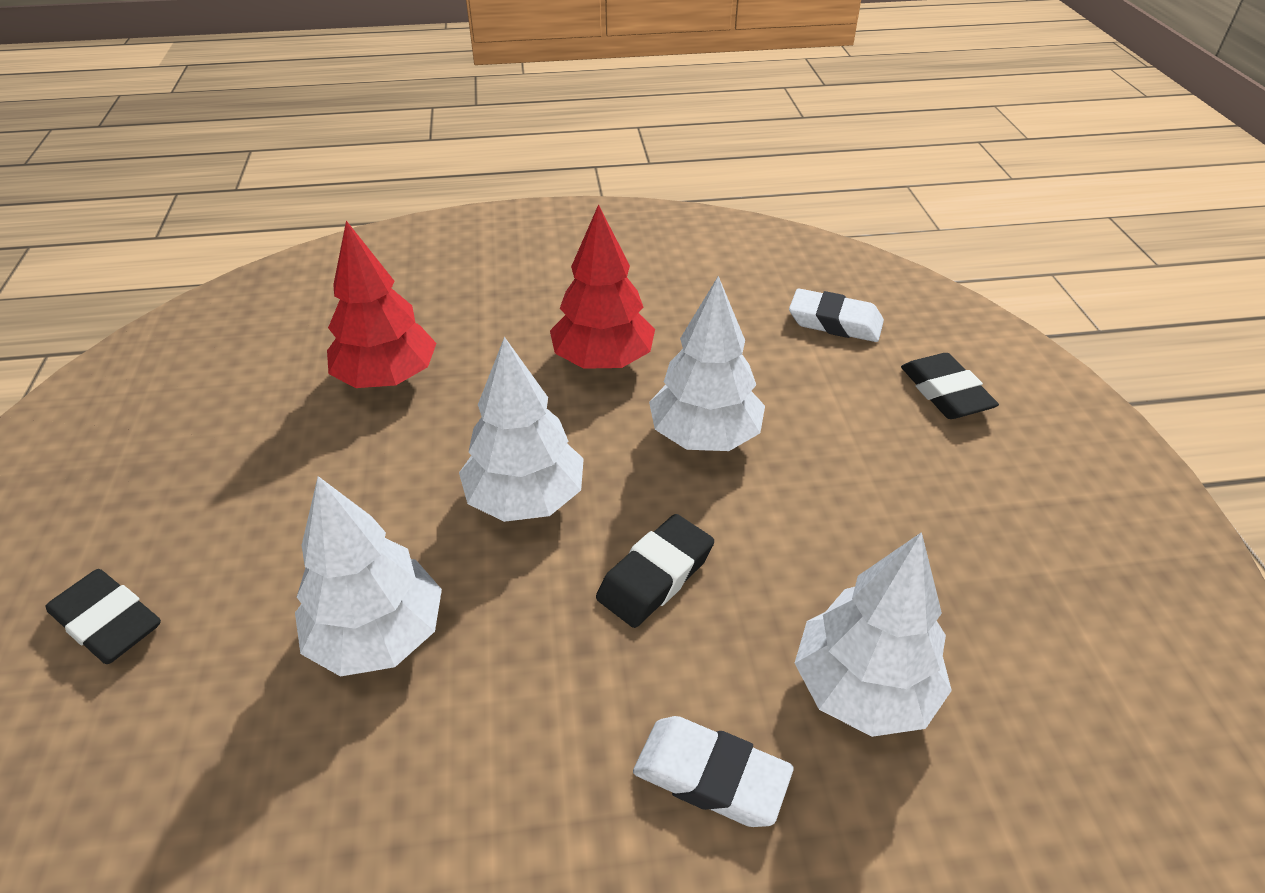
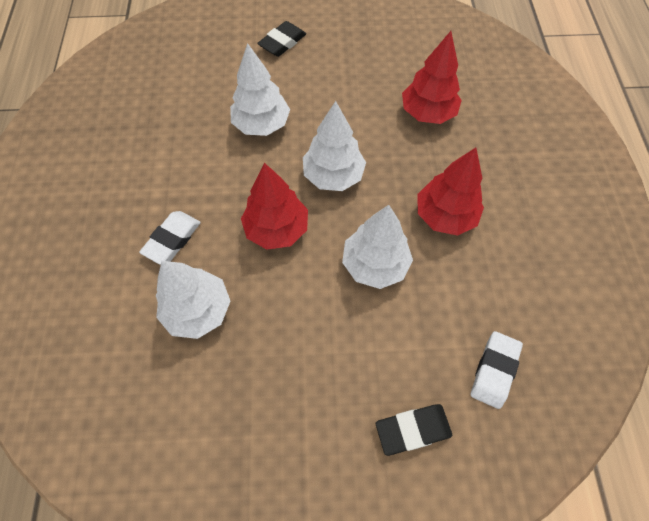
camera: 95 degrees right, 20 degrees up
black eraser [596,514,714,628] -> red tree [241,163,308,250]

